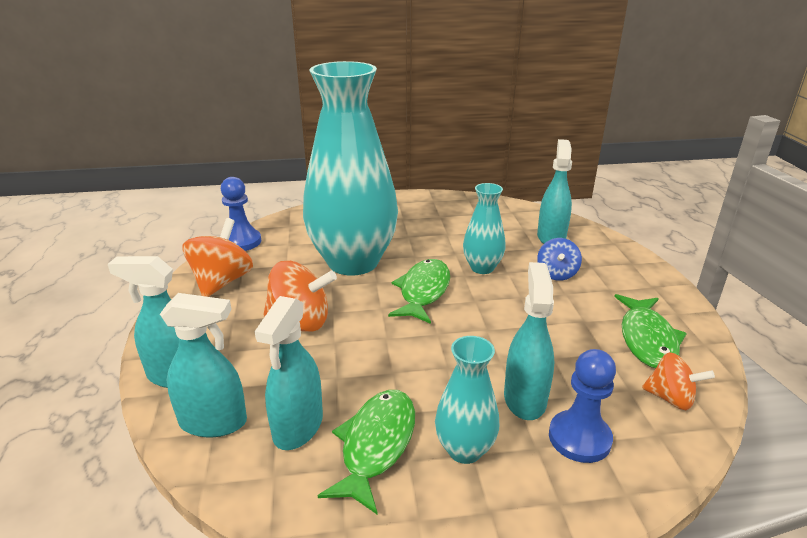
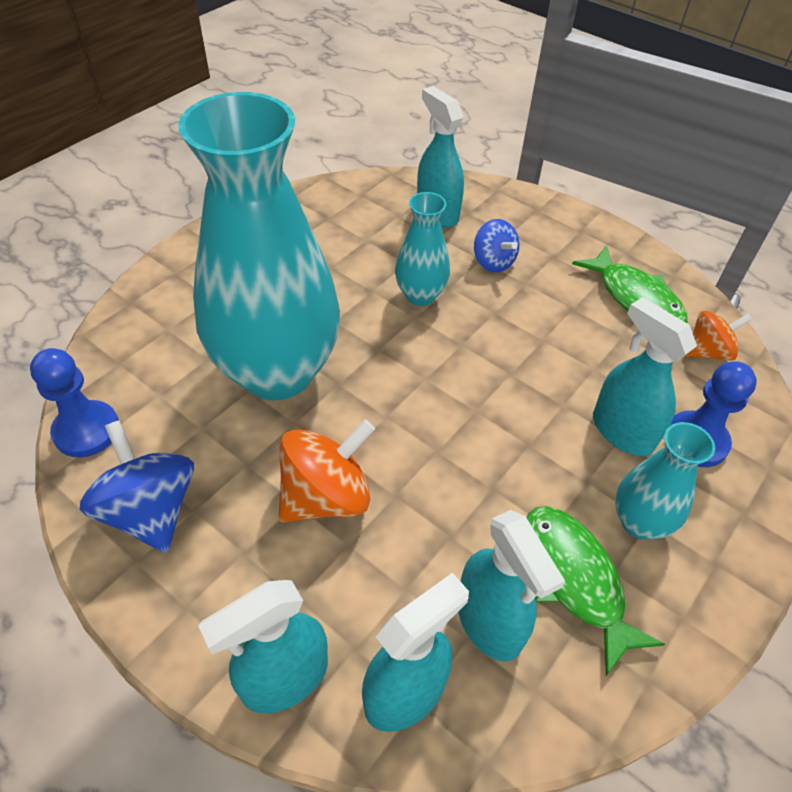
camera: 45 degrees left, 20 degrees up
orange spinning top [182,218,253,297] -> blue spinning top [80,420,194,553]
green fish [388,259,450,324] -> none

